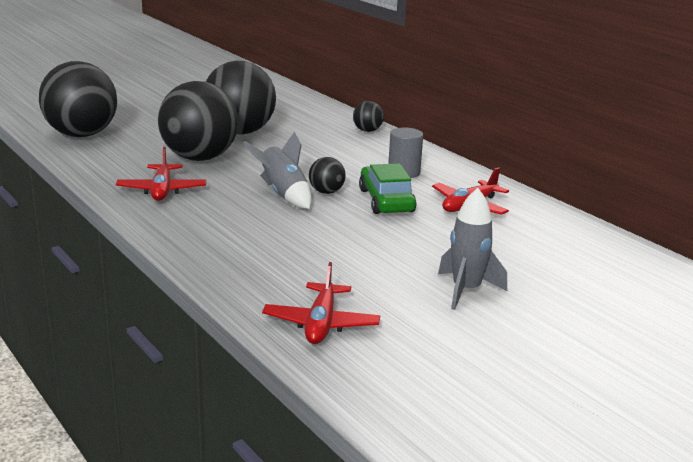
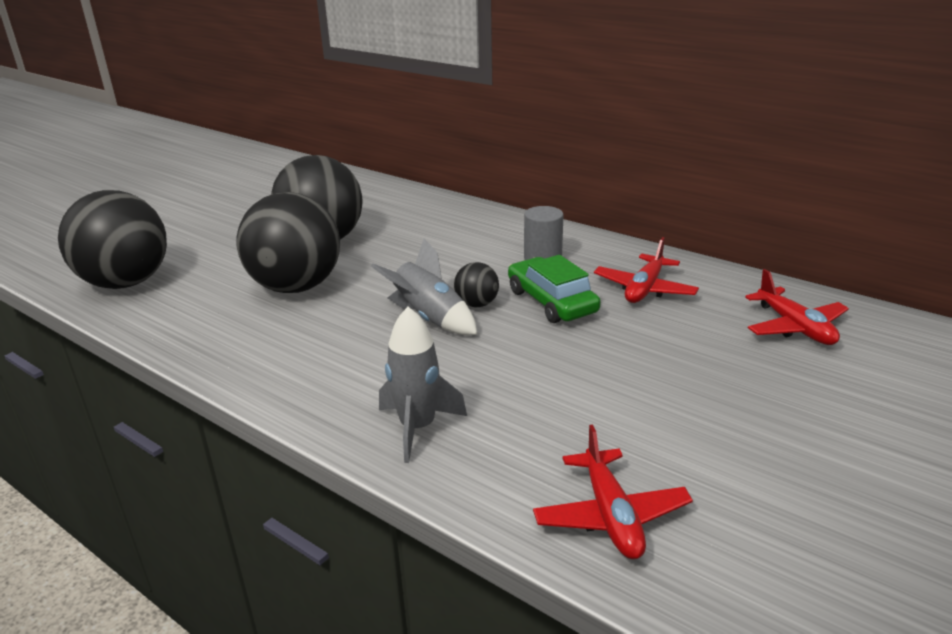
camera: 15 degrees left, 5 degrees up
red plane [116,147,207,201] -> red plane moved to [745,269,849,345]
black ball [353,101,384,132] -> none
grey rocket [438,188,507,310] -> grey rocket moved to [379,307,467,463]

